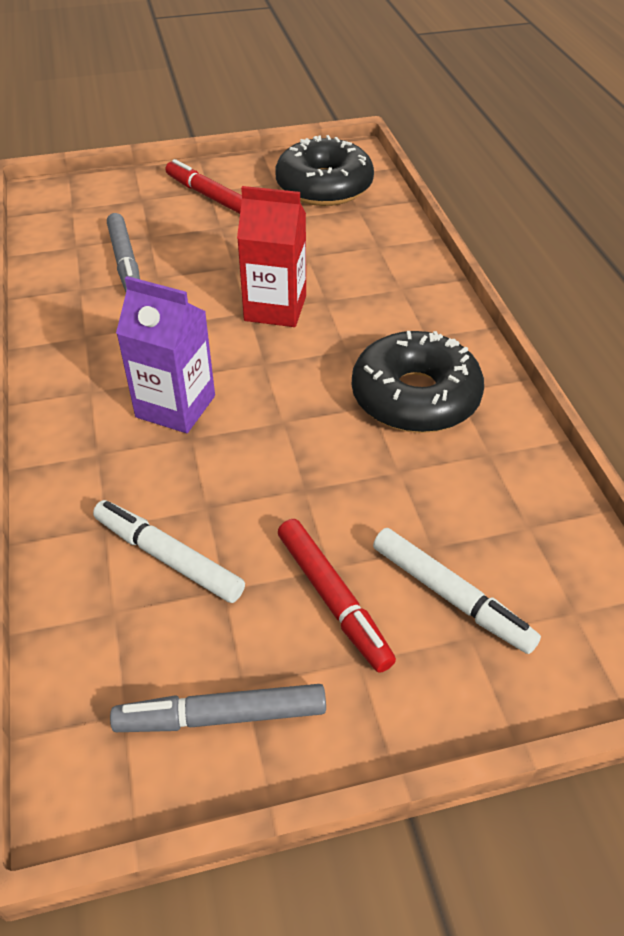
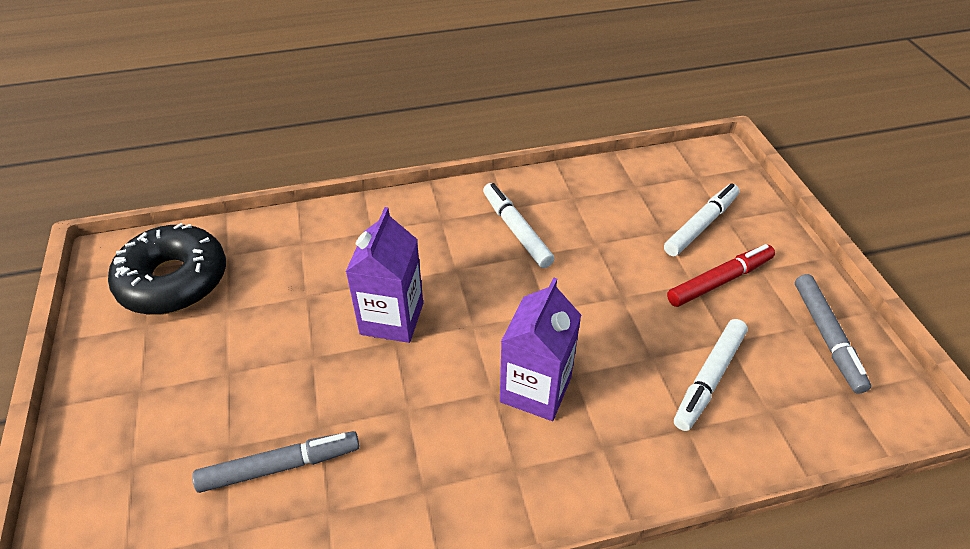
camera: 90 degrees left, 0 degrees up
red marker [165,159,242,214] -> none
red carton [237,186,306,327] -> purple carton [346,207,423,343]
black donut [352,331,484,433] -> white marker [483,183,554,268]

